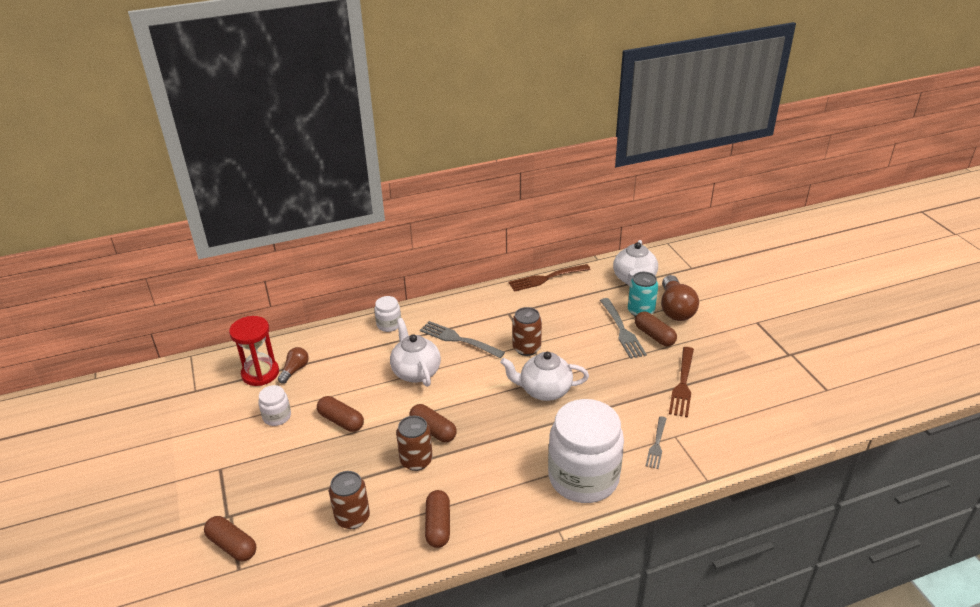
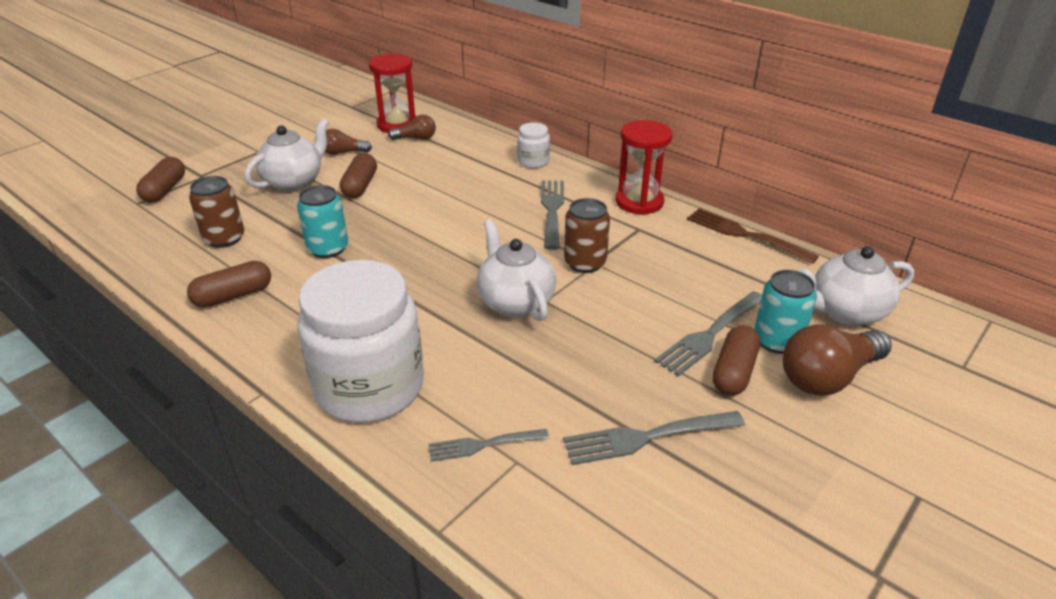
camera: 60 degrees right, 0 degrees up
white jar [258,385,291,426] -> brown light bulb [325,129,372,155]
white teapot [390,318,441,387] -> white teapot moved to [245,118,329,191]
brown can [396,416,433,471] -> turquoise can [297,185,348,258]
brown capsule [409,404,457,442] -> none
brown fork [669,347,694,418] -> grey fork [563,411,745,465]
none -> red hourglass [616,120,673,215]

